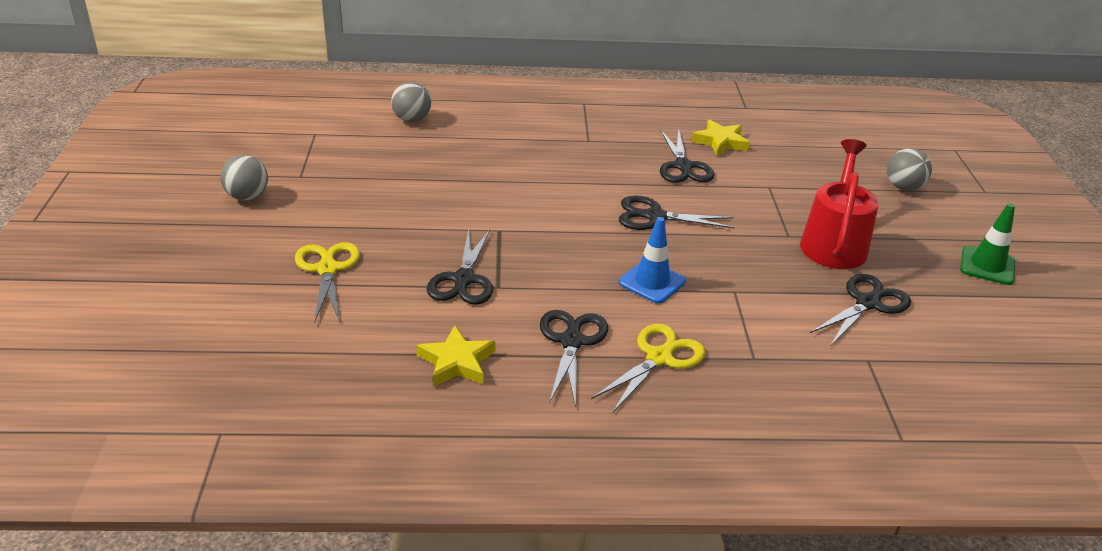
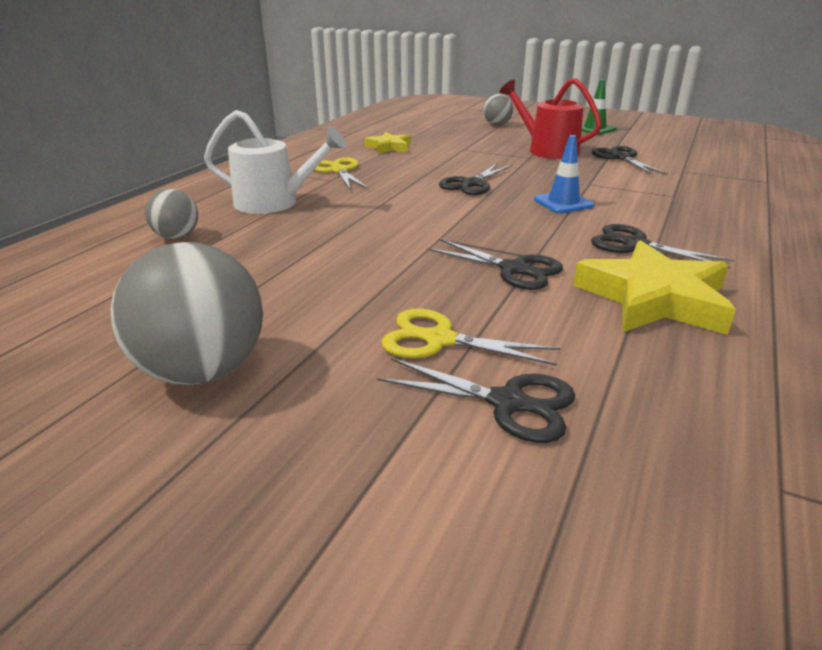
camera: 60 degrees left, 5 degrees down
grey ball [220,155,268,201] -> grey ball [110,242,263,385], size x1.86
yellow star [416,325,495,387] -> yellow star [573,240,736,335], size x1.78
yellow scissors [591,324,705,413] -> yellow scissors moved to [315,157,368,189]
black scissors [660,129,714,183] -> black scissors moved to [377,358,575,443]
none -> white watering can [204,110,346,214]

